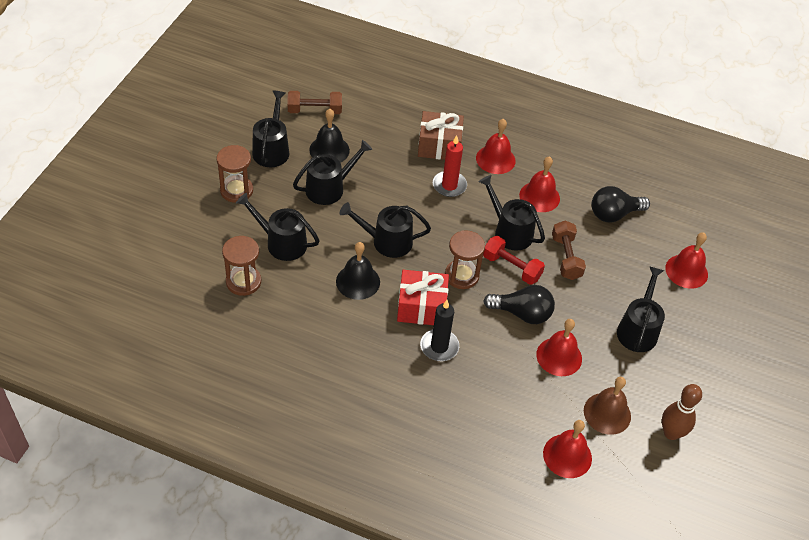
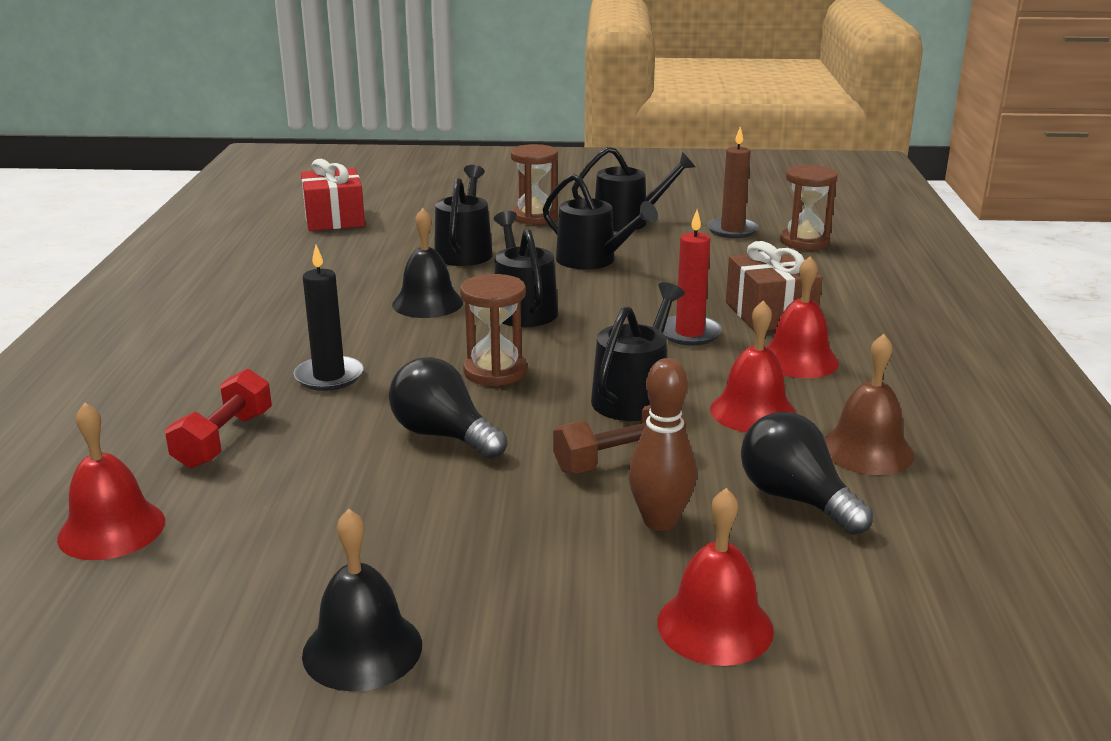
camera: 75 degrees right, 25 degrees down
brown hourglass [222,236,261,296] -> brown hourglass moved to [780,165,838,250]
brown dumbbell [288,91,342,114] -> brown candle [707,127,759,238]
black bell [309,109,350,163] -> black bell moved to [302,509,422,691]
red gift [397,270,449,325] -> red gift moved to [301,159,365,231]
red dumbbell [483,236,545,285] -> red dumbbell moved to [165,369,272,469]
black light bulb [483,285,555,324] -> black light bulb turned 135 degrees clockwise [389,357,507,459]
red bell [536,319,582,376] -> none
brown bell [584,377,631,435] -> brown bell moved to [824,334,914,475]
black watering can [617,266,665,352] -> none
brown bowling pin [662,384,702,440] -> brown bowling pin moved to [628,358,697,531]

